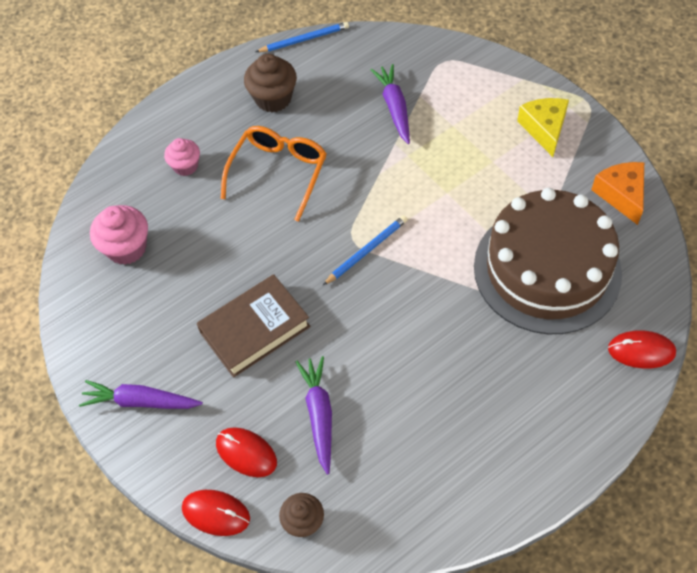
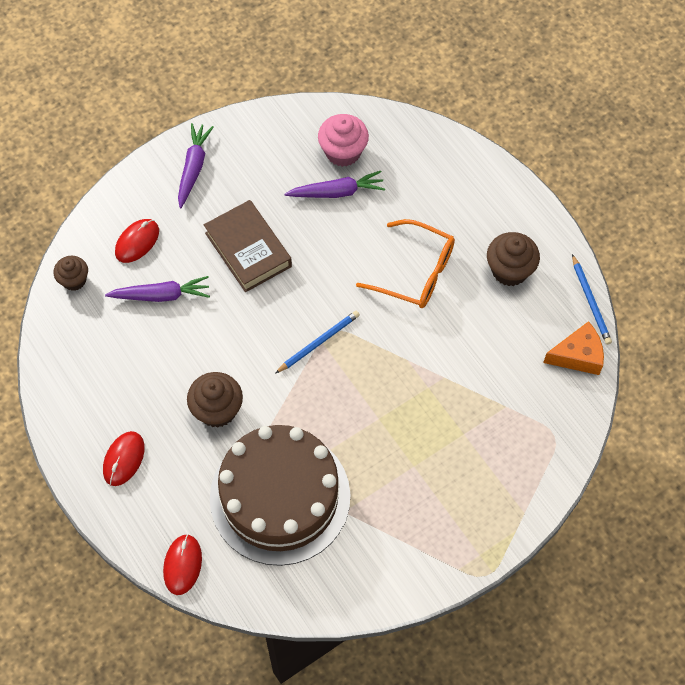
camera: 90 degrees right, 5 degrees up
pink cupcake [164,138,200,176] -> none
red mouse [182,490,250,536] -> red mouse moved to [103,431,145,486]
blue pencil [323,215,408,285] -> blue pencil turned 90 degrees counterclockwise [275,311,360,374]
purple carrot [371,64,410,144] -> purple carrot moved to [285,171,385,198]
yellow cheese [517,98,569,157] -> none
orange cheese [591,162,644,225] -> orange cheese moved to [543,321,604,375]
none -> brown cupcake [187,372,243,428]

